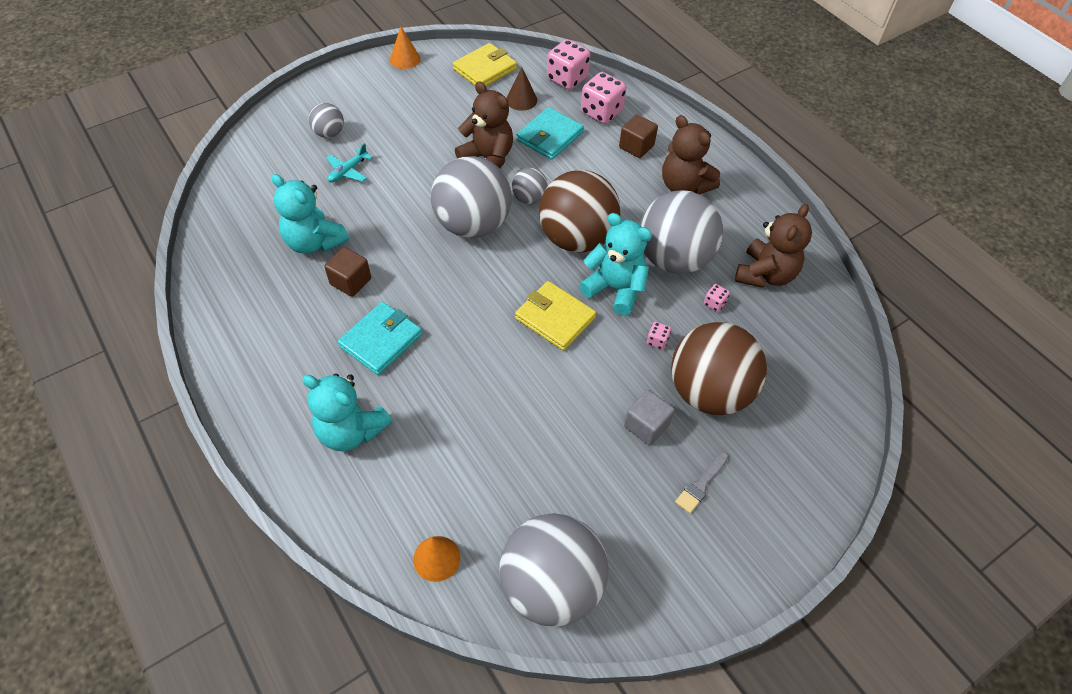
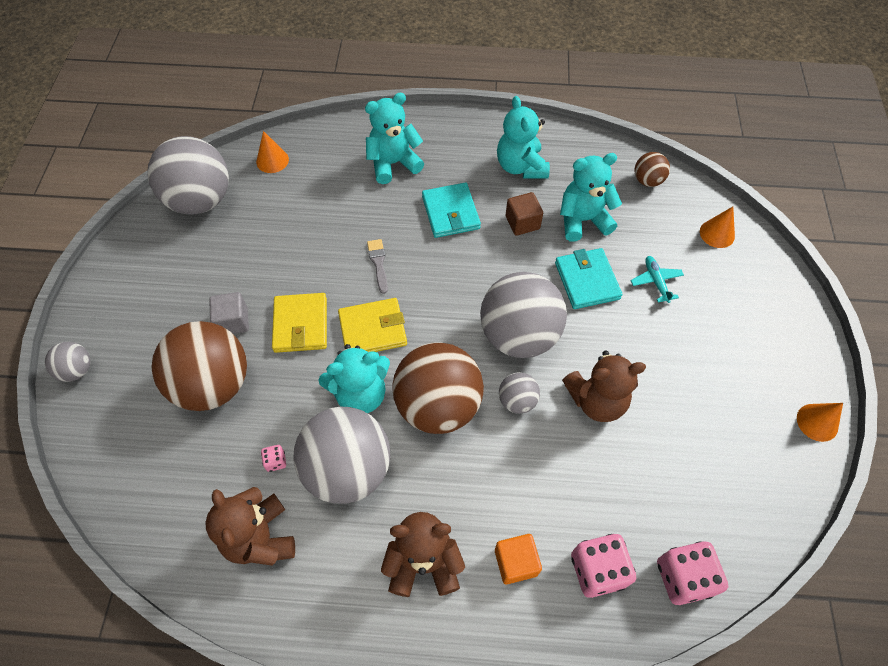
camera: 130 degrees right, 5 degrees up
grey ball [309,103,344,138] -> grey ball moved to [45,342,90,382]
yellow wallet [453,43,517,86] -> yellow wallet moved to [272,293,327,353]
brown cone [506,68,537,111] -> none
turquoise wallet [516,107,584,160] -> turquoise wallet moved to [555,248,622,309]
brown cube [619,114,658,158] -> orange cube [495,534,542,584]
pink dice [647,322,671,350] -> none
grey brush [675,452,729,513] -> grey brush moved to [367,239,388,294]
none -> turquoise teddy bear [497,96,550,179]
none -> brown ball [634,152,670,187]
none -> orange cone [700,207,735,248]

